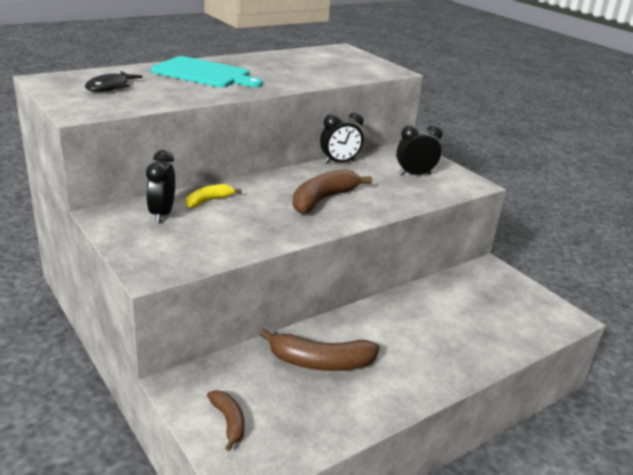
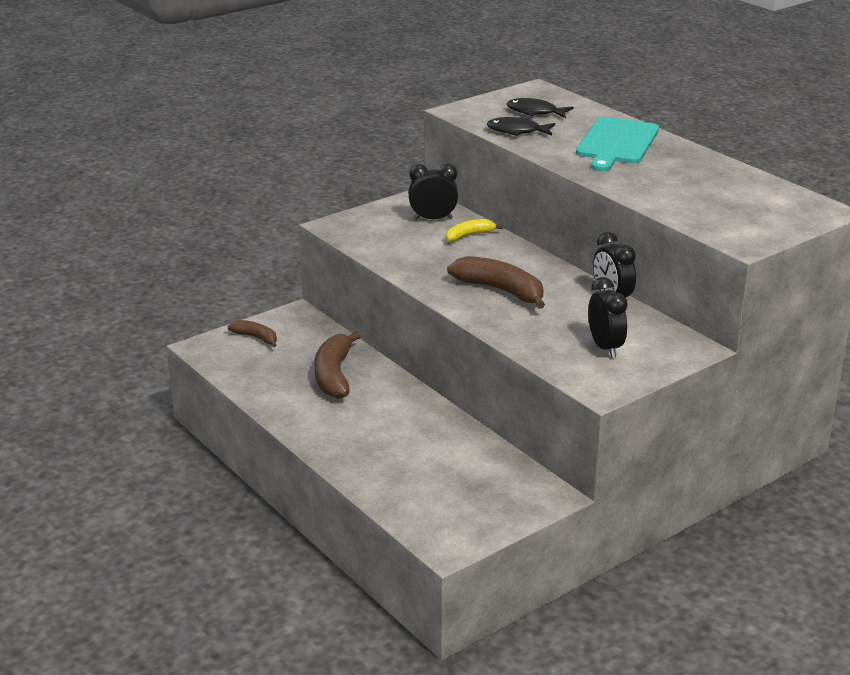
camera: 90 degrees right, 0 degrees up
yellow banana [186,184,242,208] -> yellow banana turned 75 degrees counterclockwise [446,219,503,242]
brown banana [207,390,245,451] -> brown banana turned 120 degrees counterclockwise [228,320,277,347]
none -> black fish [487,117,555,136]

